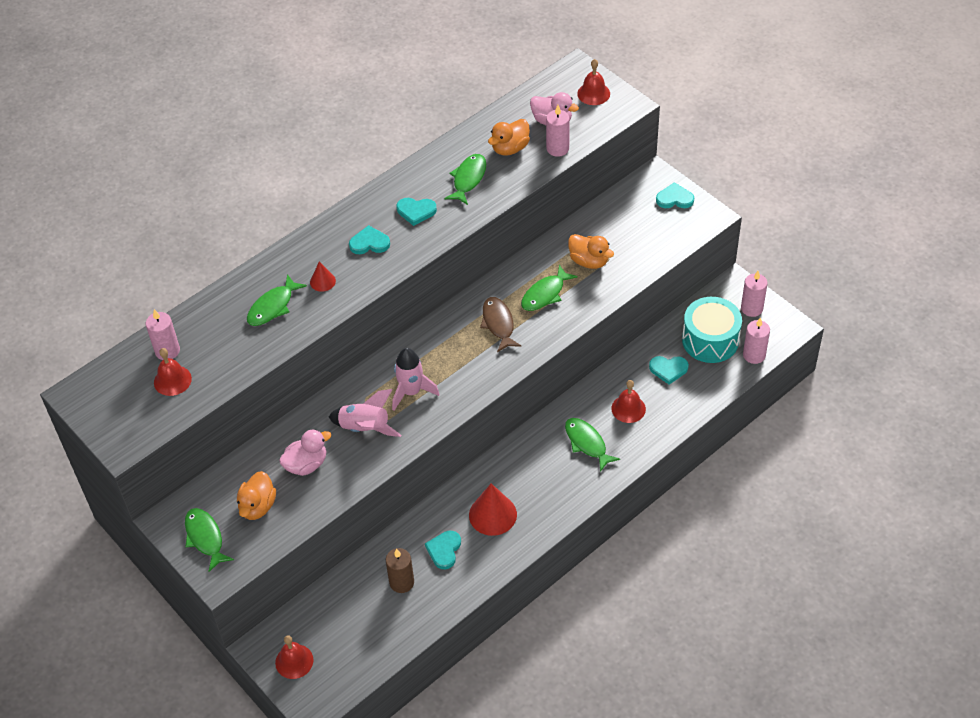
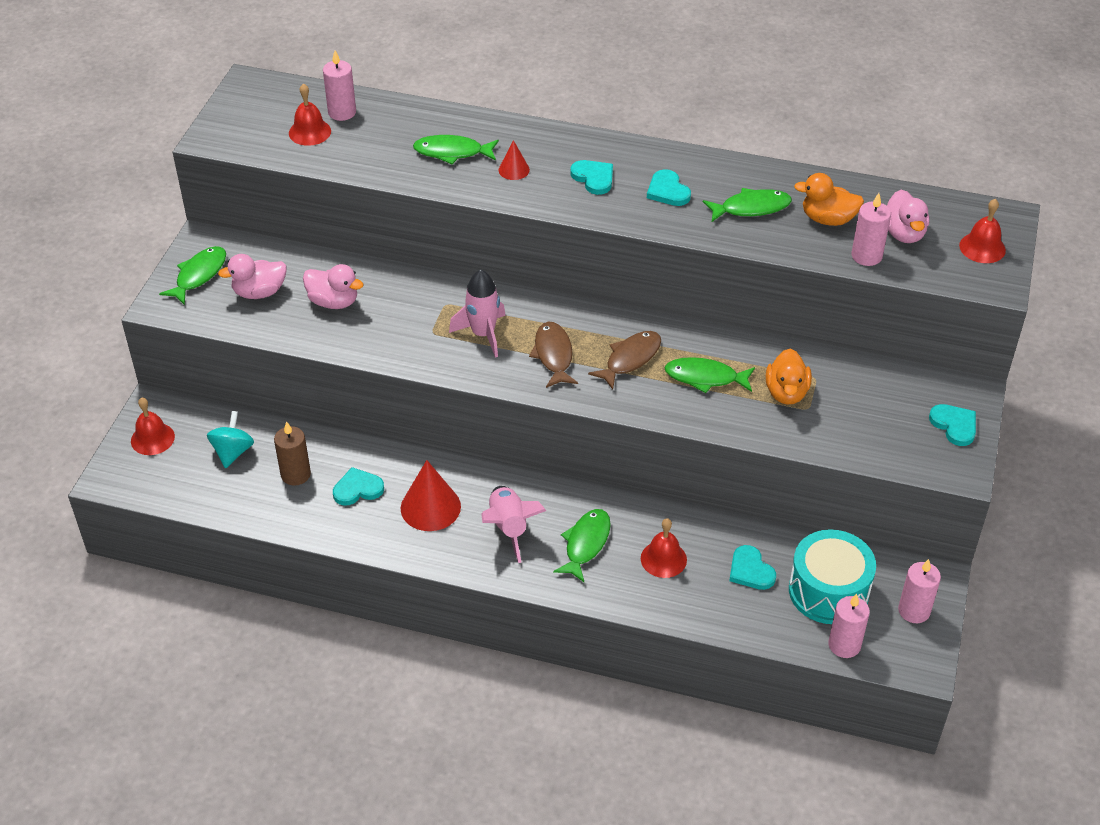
camera: 55 degrees right, 5 degrees down
orange duck [237,471,276,520] -> pink duck [218,254,287,299]
pink rocket [329,389,401,437] -> pink rocket moved to [481,486,547,563]
none -> turquoise spinning top [207,411,254,468]
none -> brown fish [529,322,578,388]

